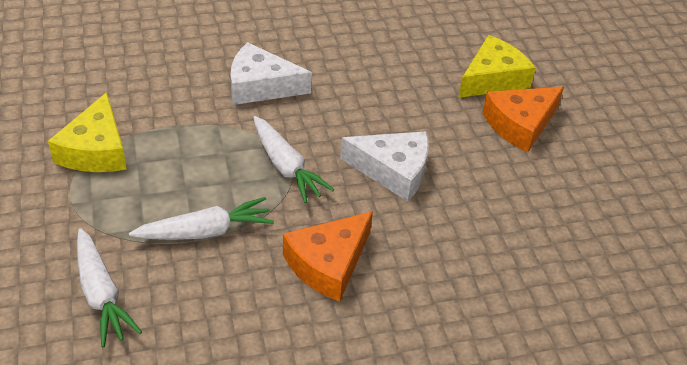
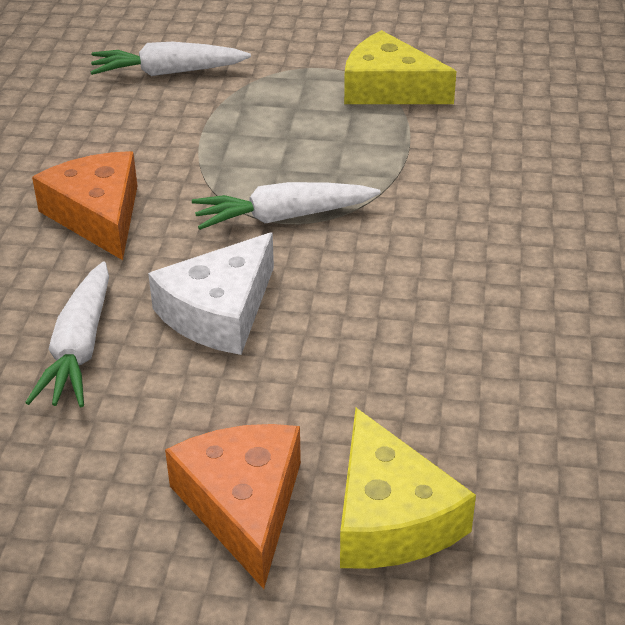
camera: 115 degrees right, 5 degrees down
white carrot [129,197,274,240] -> white carrot moved to [25,262,109,407]
white cheese [231,42,312,105] -> none

